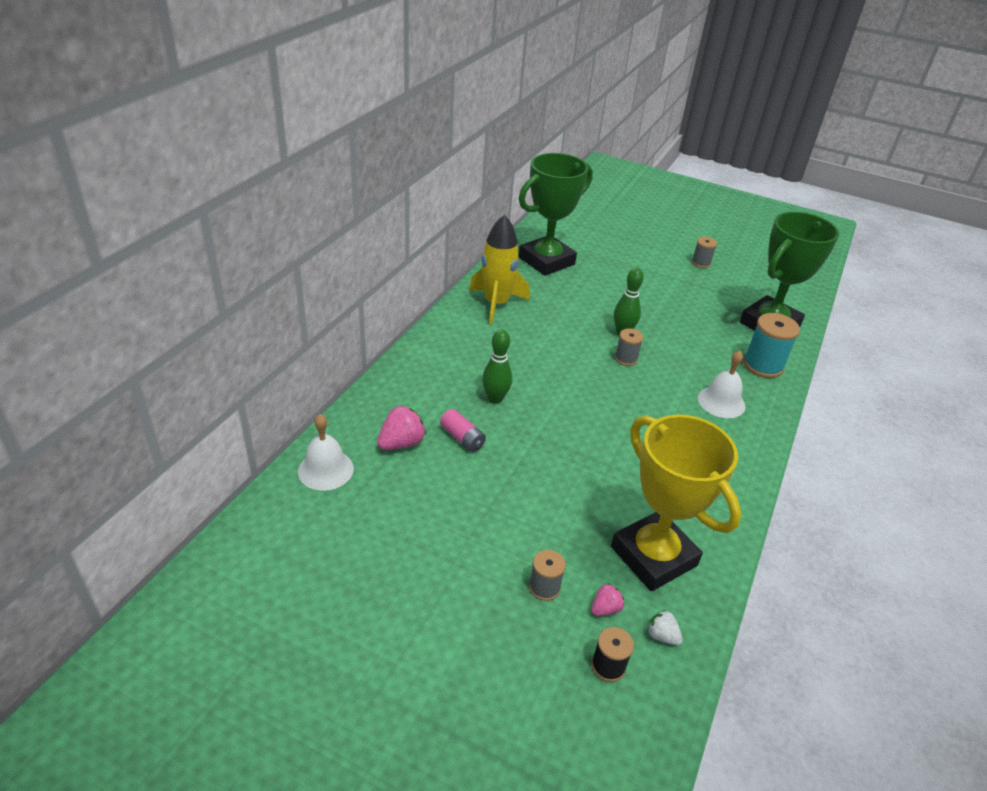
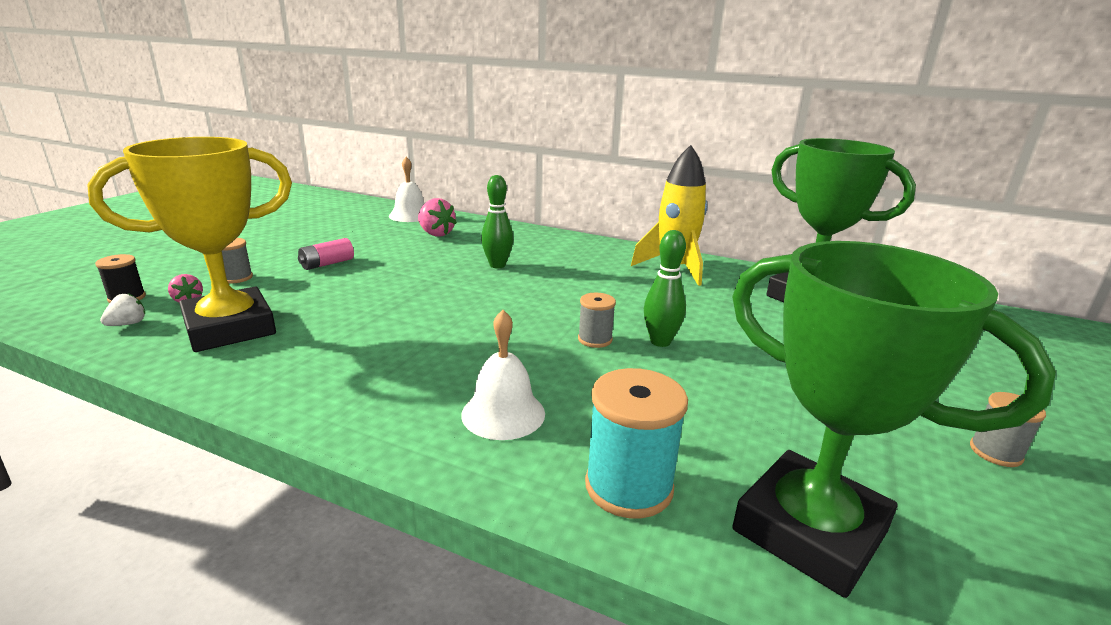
camera: 90 degrees right, 15 degrees down
pink battery [440,409,486,452] -> pink battery moved to [298,238,354,270]

